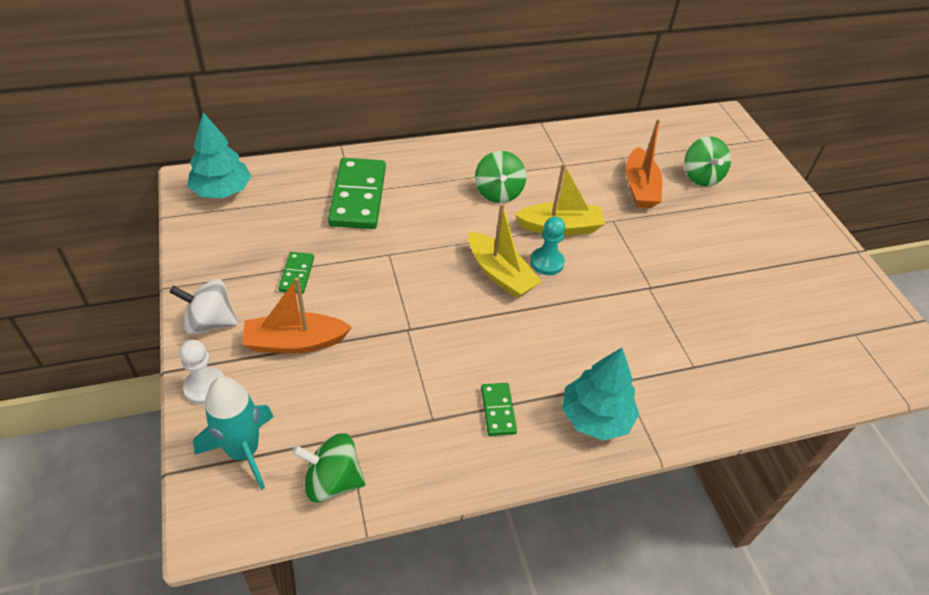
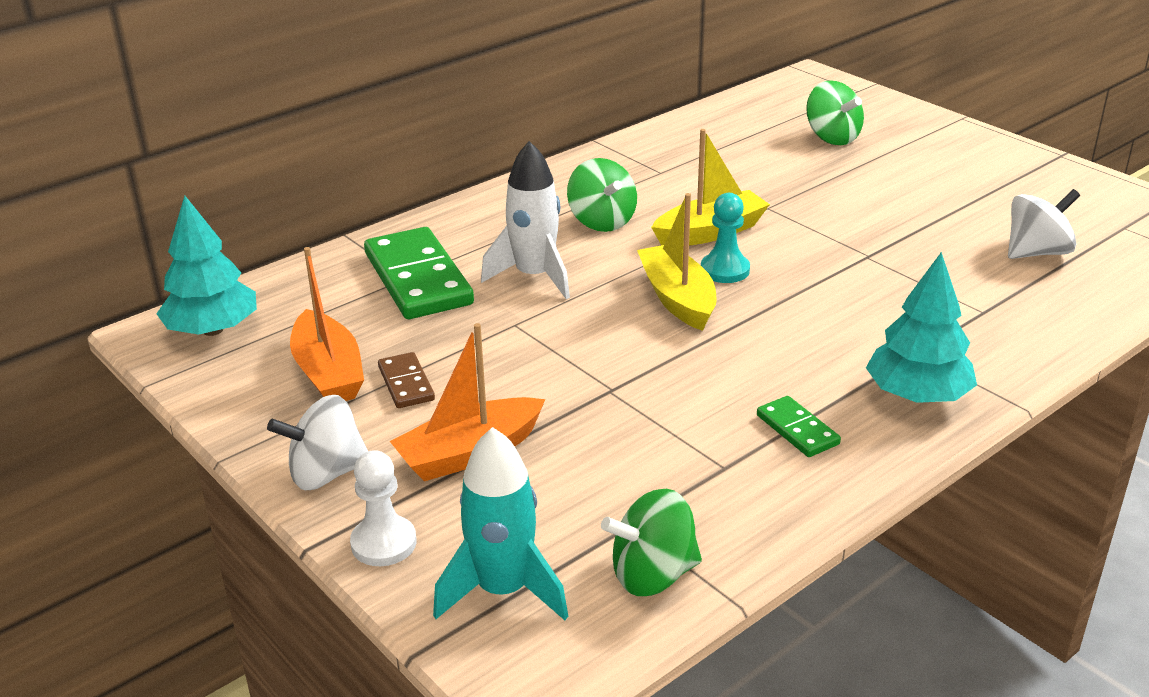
camera: 20 degrees left, 15 degrees down
green domino [278,252,314,294] -> brown domino [378,352,435,408]
yellow boat [468,203,542,298] -> yellow boat turned 135 degrees counterclockwise [637,193,717,331]
orange boat [626,119,662,208] -> orange boat moved to [290,247,364,401]
none -> white rocket [481,141,570,299]
none -> white spinning top [1008,189,1080,259]

